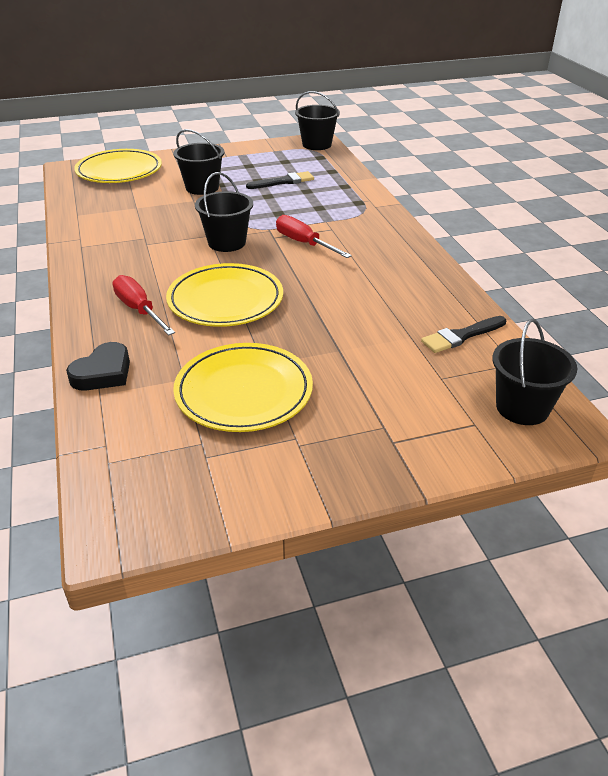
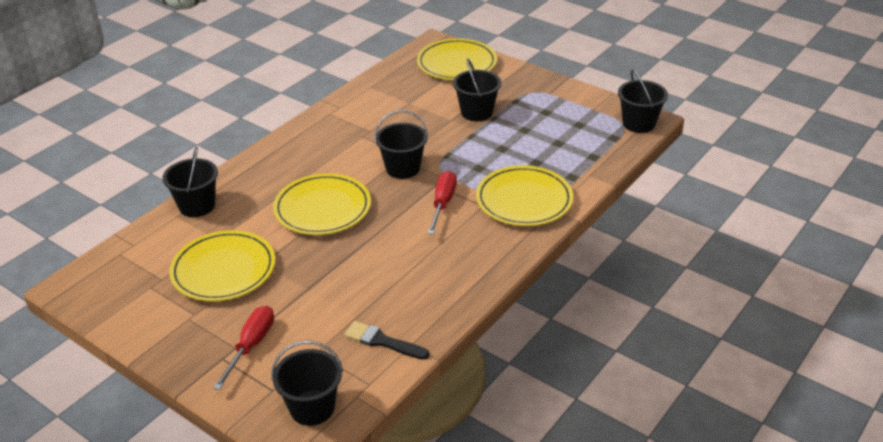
camera: 55 degrees right, 0 degrees up
black heart [66,342,130,390] -> black bucket [163,147,218,217]
red screwdriver [112,275,175,335] -> red screwdriver moved to [213,306,274,390]
black brush [246,171,314,189] -> none
none -> yellow plate [476,165,573,226]

